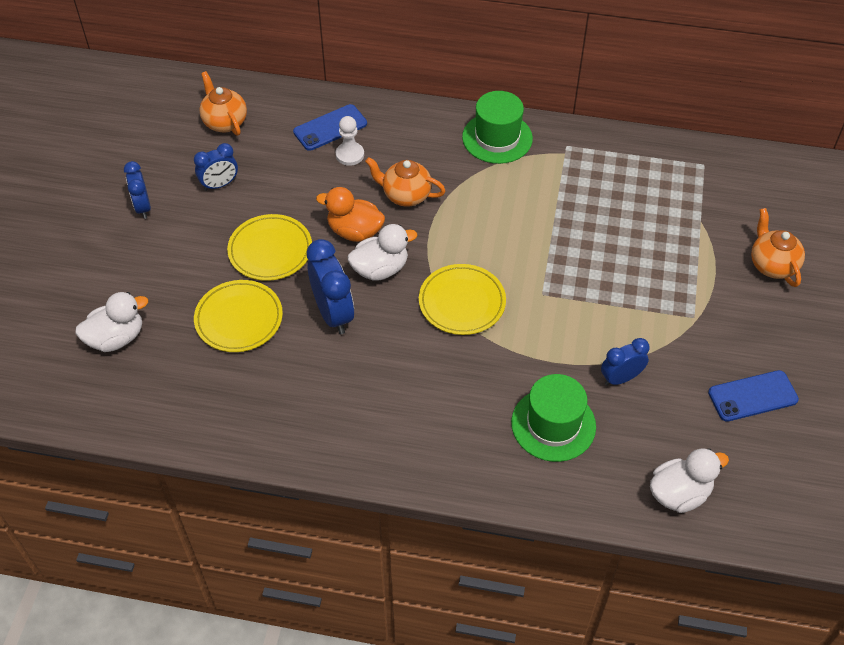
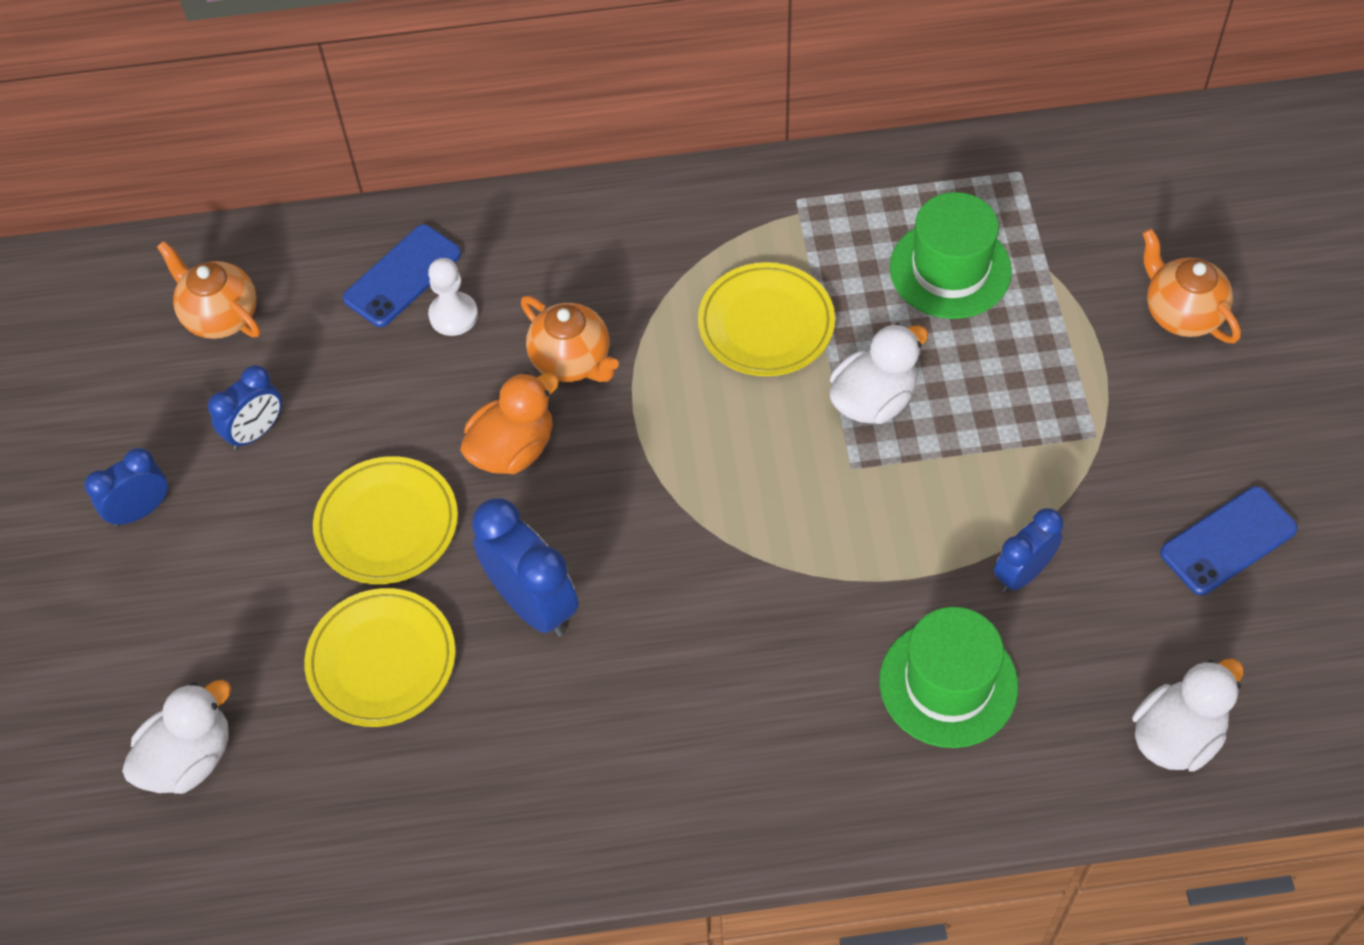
camera: 15 degrees left, 5 degrees up
blue clock [124,161,151,219] -> blue clock turned 90 degrees clockwise [84,448,168,527]
orange duck [316,187,385,242] -> orange duck turned 135 degrees clockwise [460,372,559,474]
white duck [347,224,417,281] -> white duck moved to [829,323,928,424]
orange teapot [365,157,445,206] -> orange teapot turned 135 degrees counterclockwise [521,296,619,382]
yellow plate [419,264,506,335] -> yellow plate moved to [698,262,835,376]
green hat [462,91,533,164] -> green hat moved to [889,192,1012,319]

